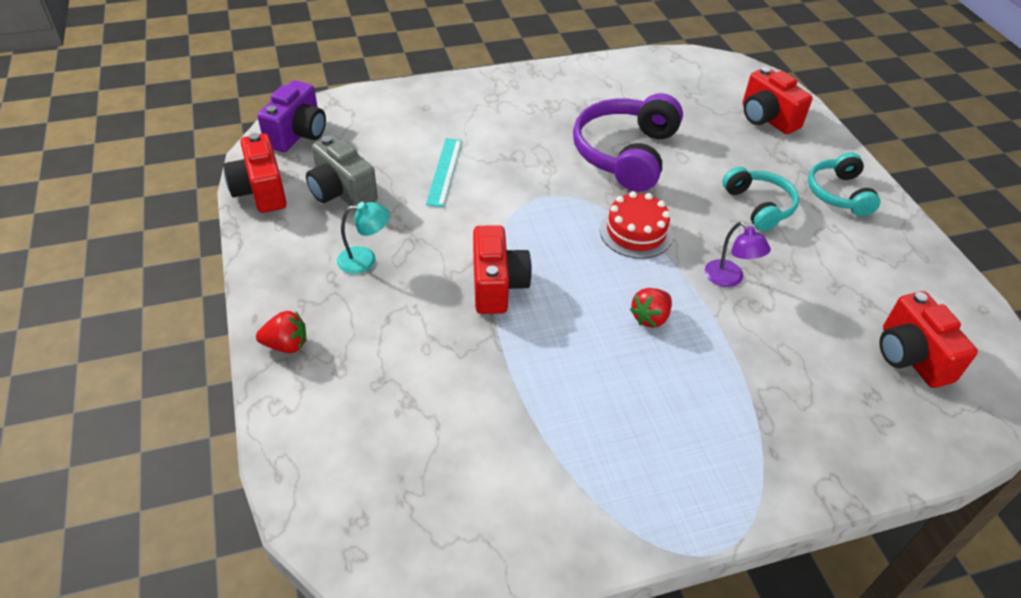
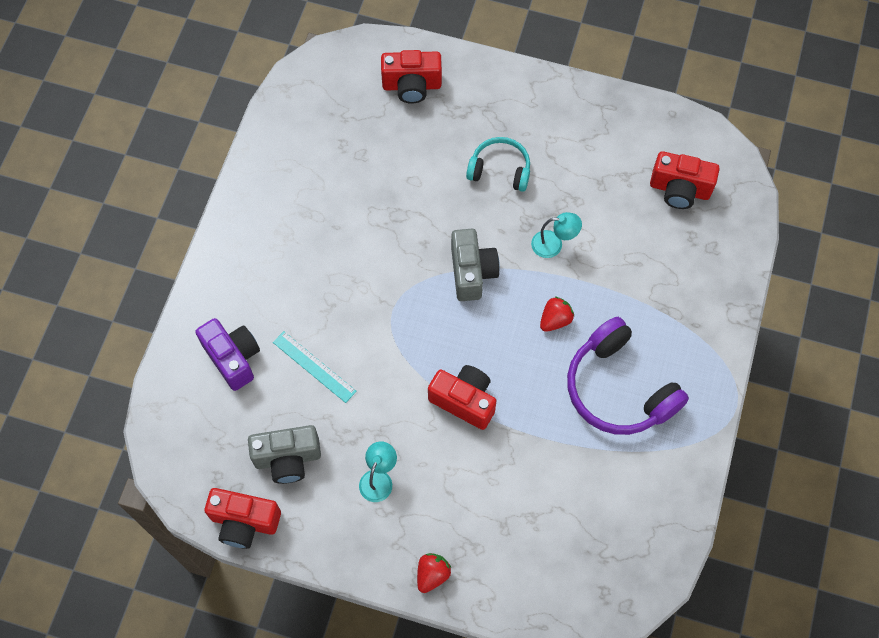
camera: 55 degrees left, 20 degrees up
purple camera [257,80,326,152] -> purple camera moved to [195,318,260,391]
purple headphones [573,93,683,192] -> purple headphones moved to [567,317,689,435]
red cake [600,191,673,258] -> grey camera [451,229,500,301]
red strawberry [630,288,672,328] -> red strawberry turned 120 degrees counterclockwise [540,296,574,332]
purple lamp [705,222,771,287] -> turquoise lamp [531,212,582,258]
turquoise headphones [808,152,880,216] -> none

